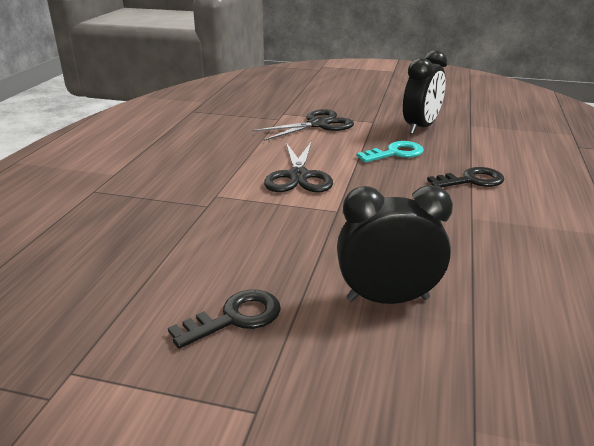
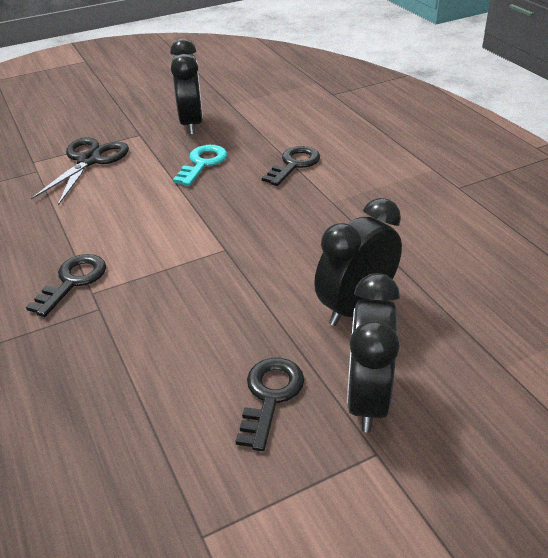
camera: 40 degrees left, 10 degrees up
black scissors [264,141,333,192] -> none
none -> black key [26,254,106,317]
none -> black clock [347,273,400,432]

